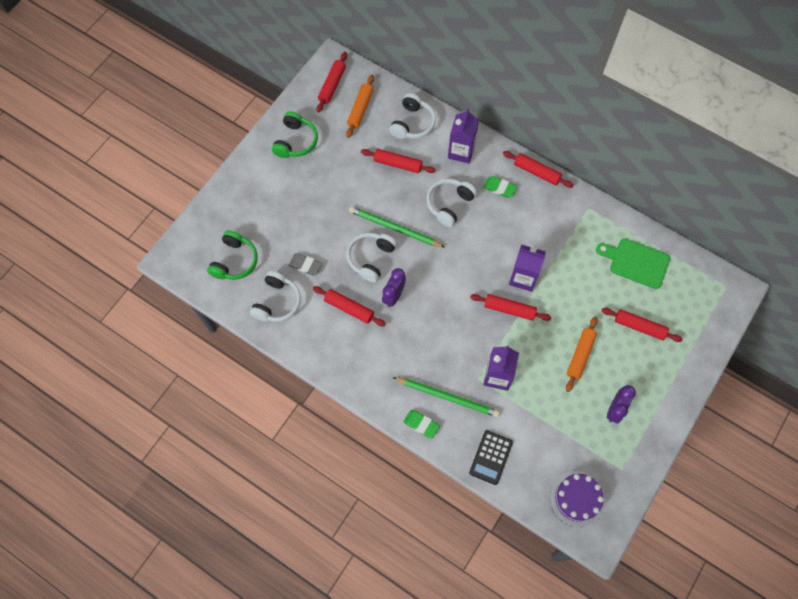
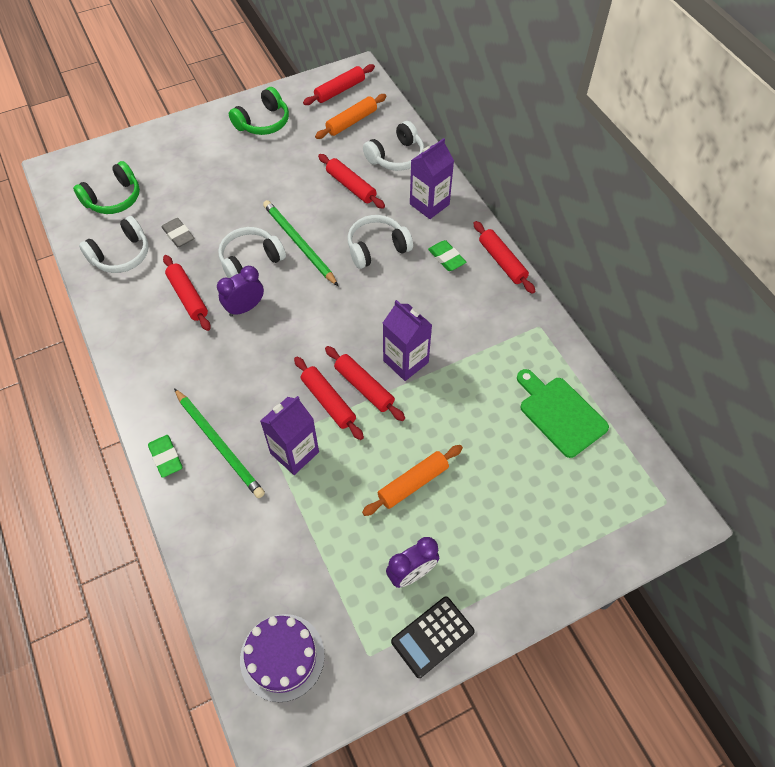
camera: 30 degrees right, 10 degrees down
black calculator [469,430,513,485] -> black calculator moved to [391,596,475,678]
red rolling pin [601,308,683,342] -> red rolling pin moved to [294,357,364,440]

